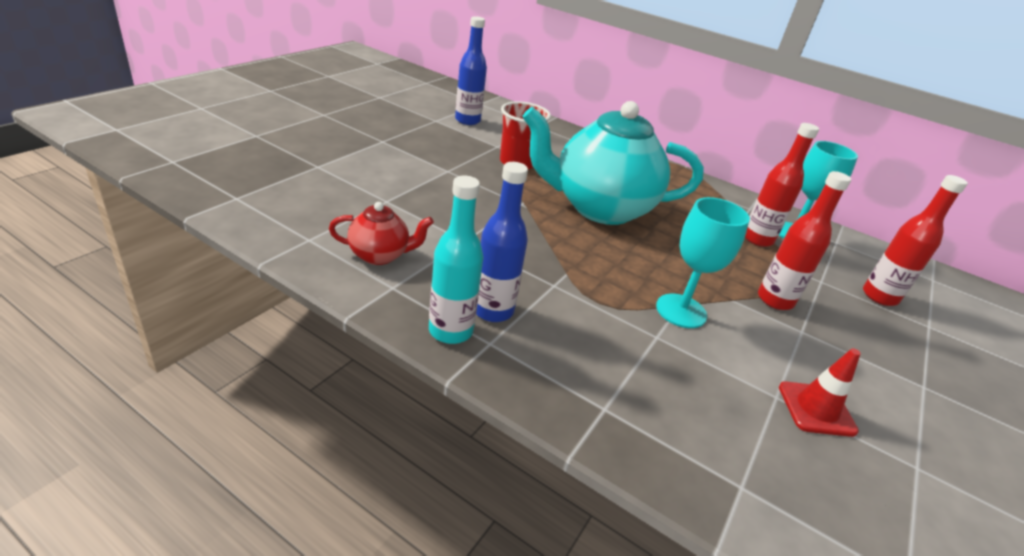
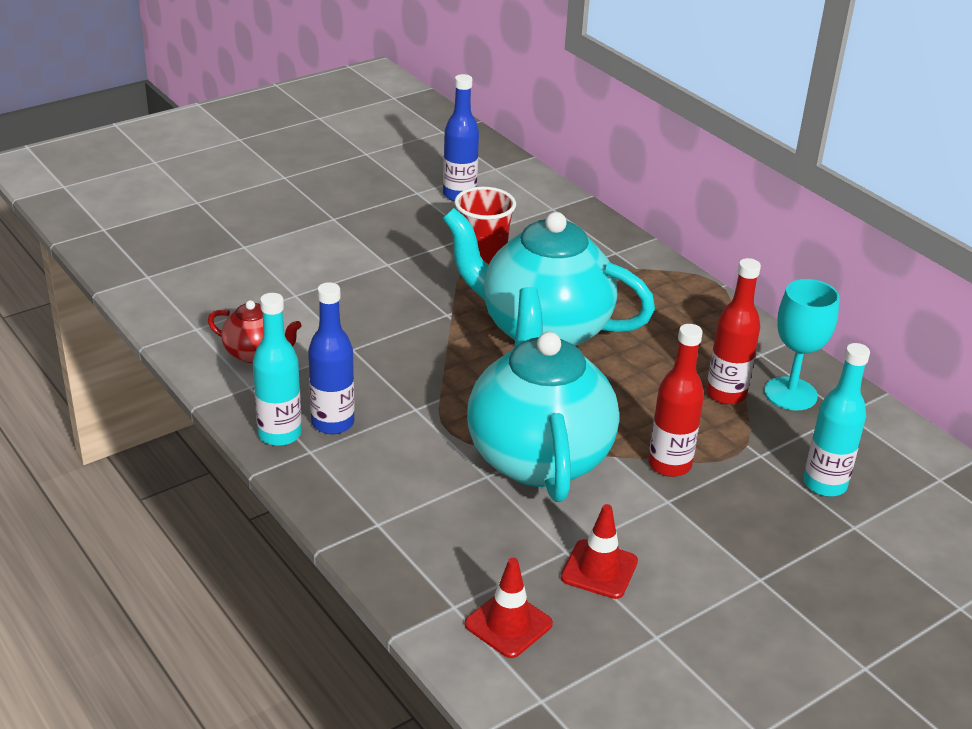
camera: 25 degrees right, 0 degrees up
turquoise goblet [656,197,750,328] -> turquoise teapot [467,287,619,502]
red bottle [863,175,968,306] -> turquoise bottle [803,343,870,497]
none -> red traffic cone [464,558,553,658]

